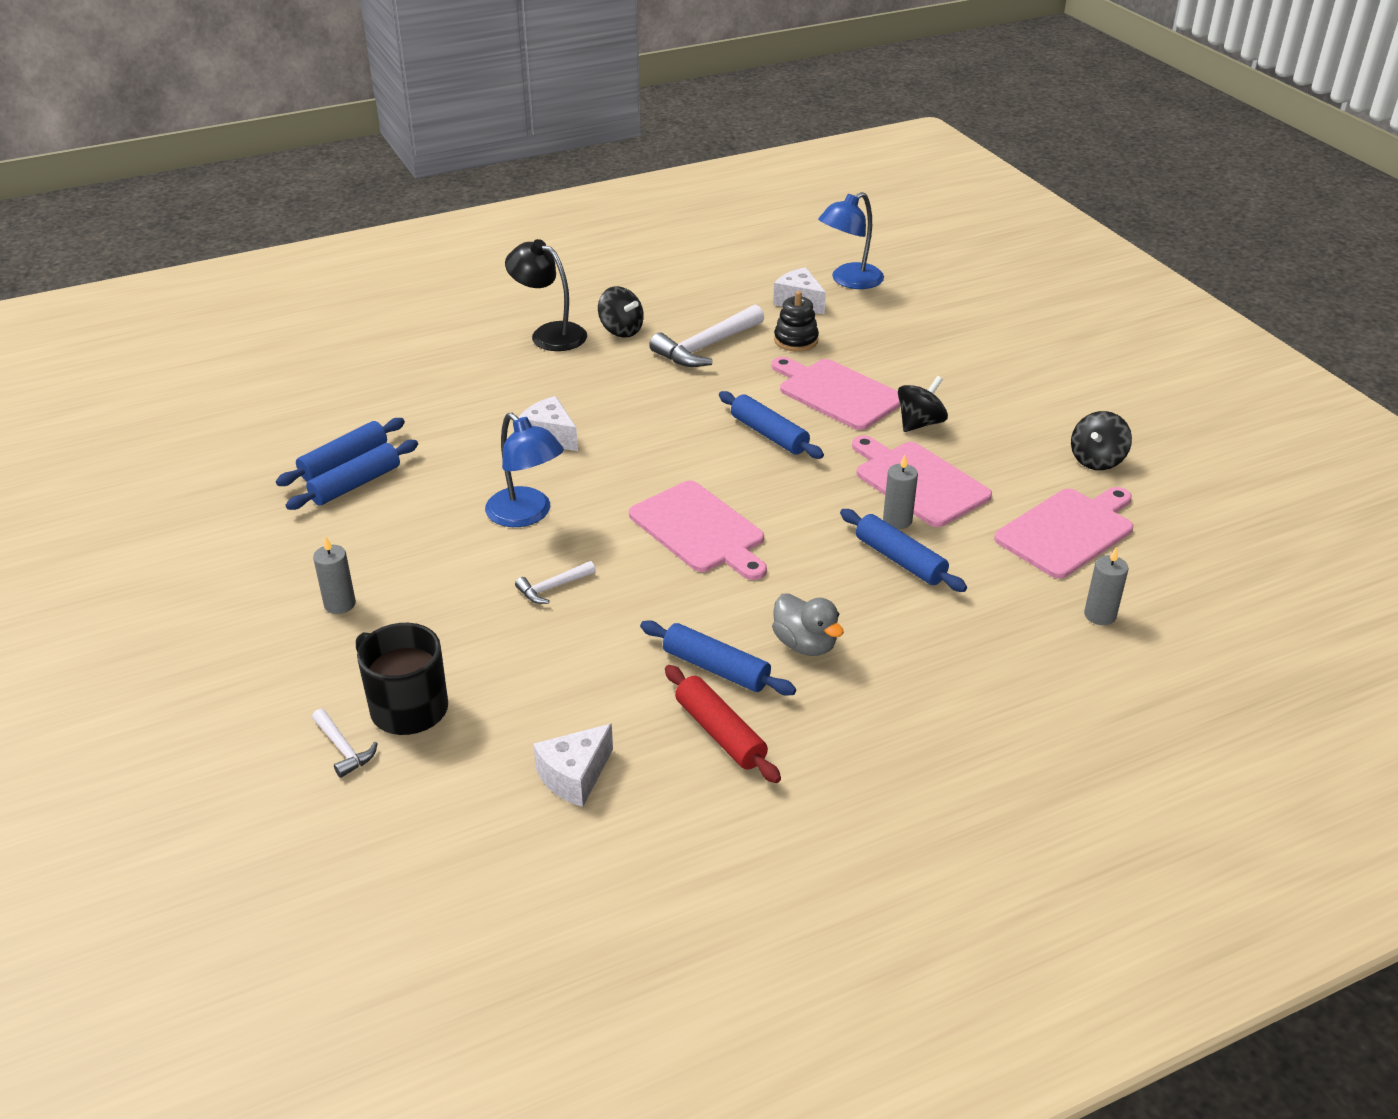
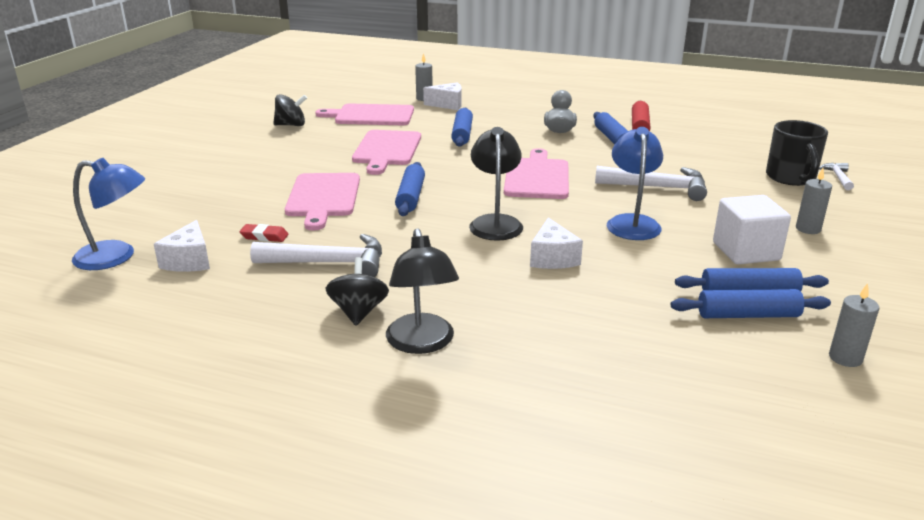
camera: 135 degrees left, 10 degrees down
white hammer [515,561,596,604] -> white hammer [595,166,707,201], size x1.95
white cheese [533,724,613,807] -> white cheese moved to [423,82,462,110]
black stacking toy [774,291,819,352] -> red eraser [239,224,289,242]
grey candle [883,455,918,529] -> grey candle moved to [829,283,879,367]
black spinning top [898,376,948,432] -> none
none -> black lamp [469,127,523,241]
none -> white cube [713,195,791,264]

